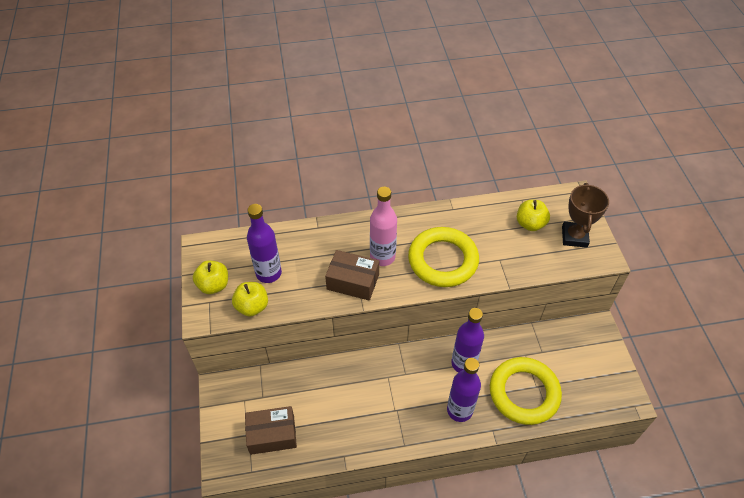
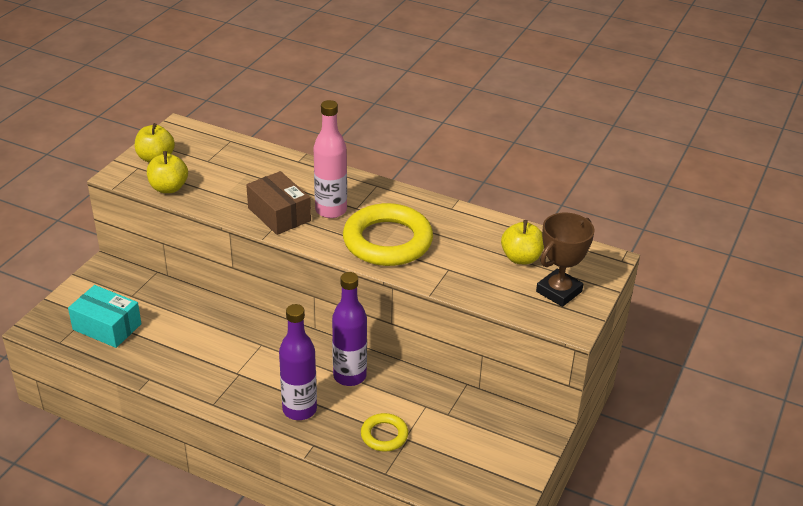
camera: 35 degrees right, 15 degrees down
brown box [245,406,297,455] -> turquoise box [68,285,141,348]
purple bottle [247,204,282,283] -> none
yellow ring [490,357,562,425] -> yellow ring [361,413,408,452], size x0.49

